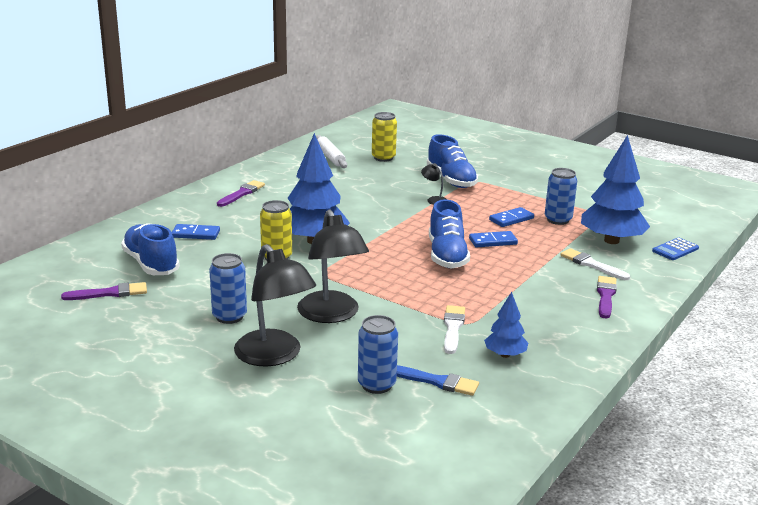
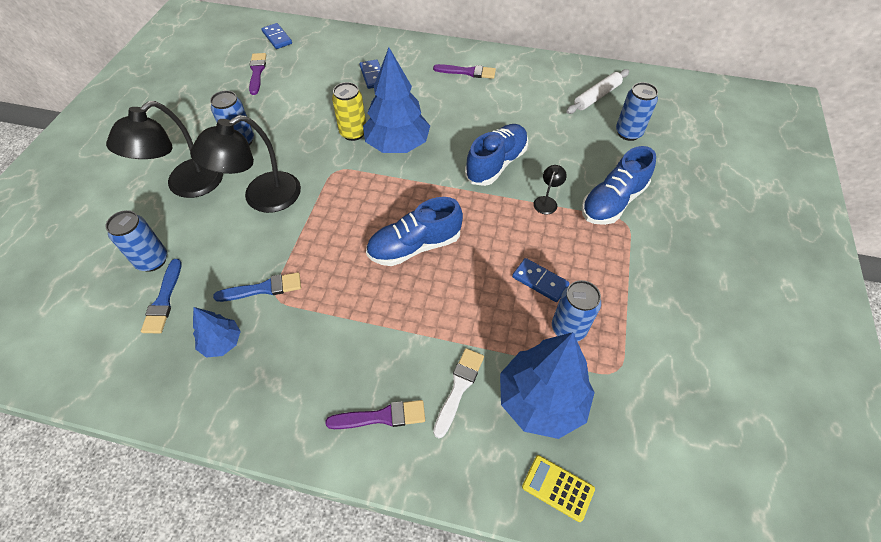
camera: 70 degrees right, 30 degrees up
purple brush [61,282,147,300] -> purple brush turned 150 degrees counterclockwise [249,53,266,95]
blue shoe [121,223,180,275] -> blue shoe moved to [465,124,528,186]
yellow can [372,112,397,162] -> blue can [616,82,658,141]
white brush [444,305,465,354] -> blue brush [213,272,301,302]
blue domino [469,231,518,247] -> blue domino moved to [261,23,292,49]
blue calculator [652,237,699,260] -> yellow calculator [522,455,595,522]

